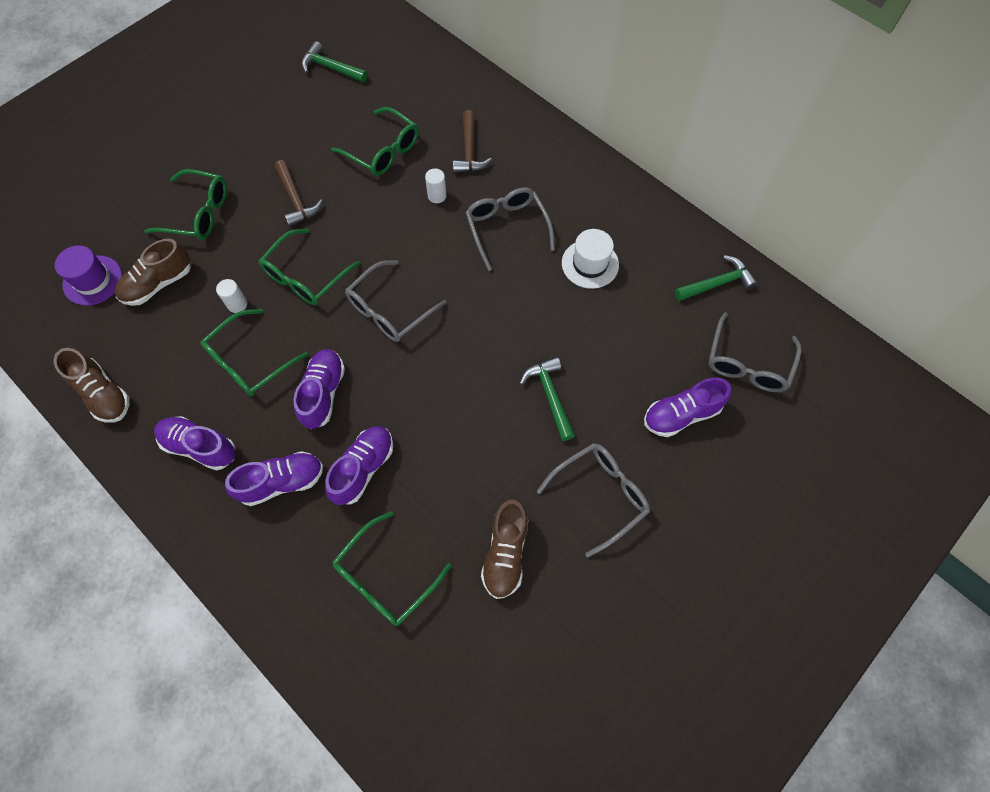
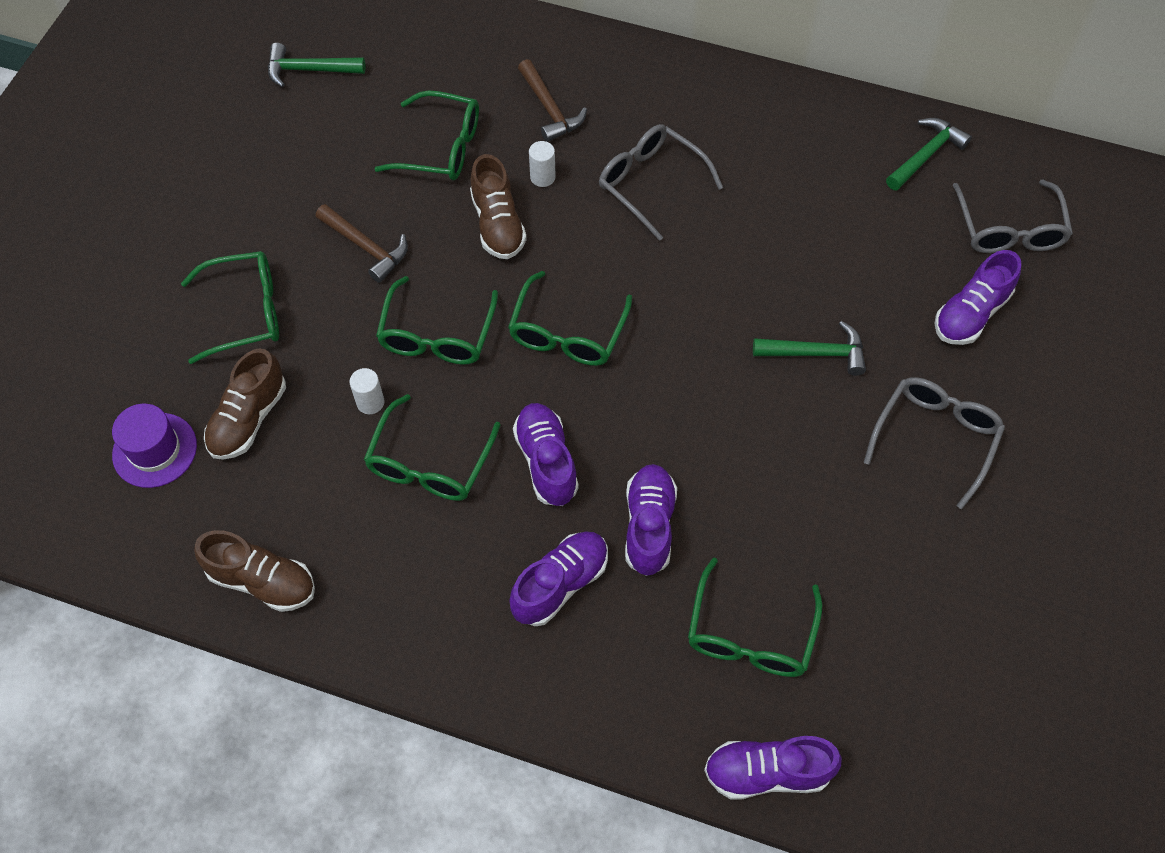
camera: 25 degrees left, 5 degrees down
purple shoe [154,416,235,471] -> purple shoe moved to [704,736,842,799]
grey glasses [345,260,446,342] -> green glasses [508,271,632,366]
brown shoe [481,499,528,599] -> brown shoe moved to [470,154,527,259]
green hammer [520,357,575,441] -> green hammer turned 135 degrees clockwise [753,321,866,376]
white hat [562,229,619,289] -> none

